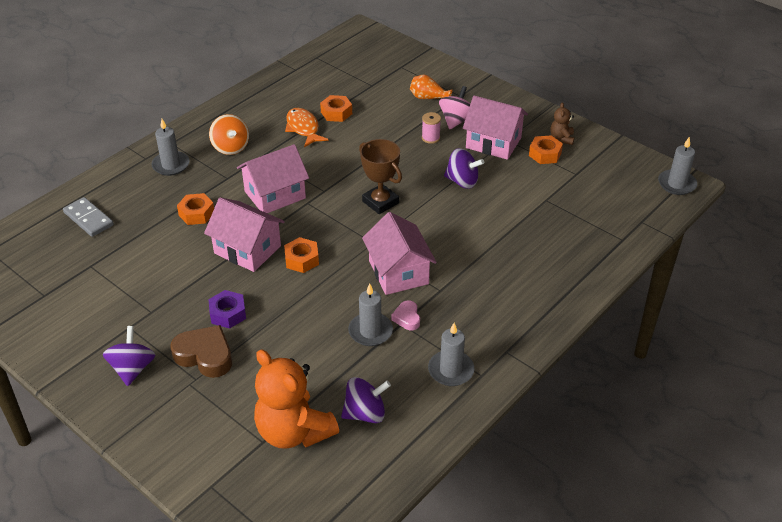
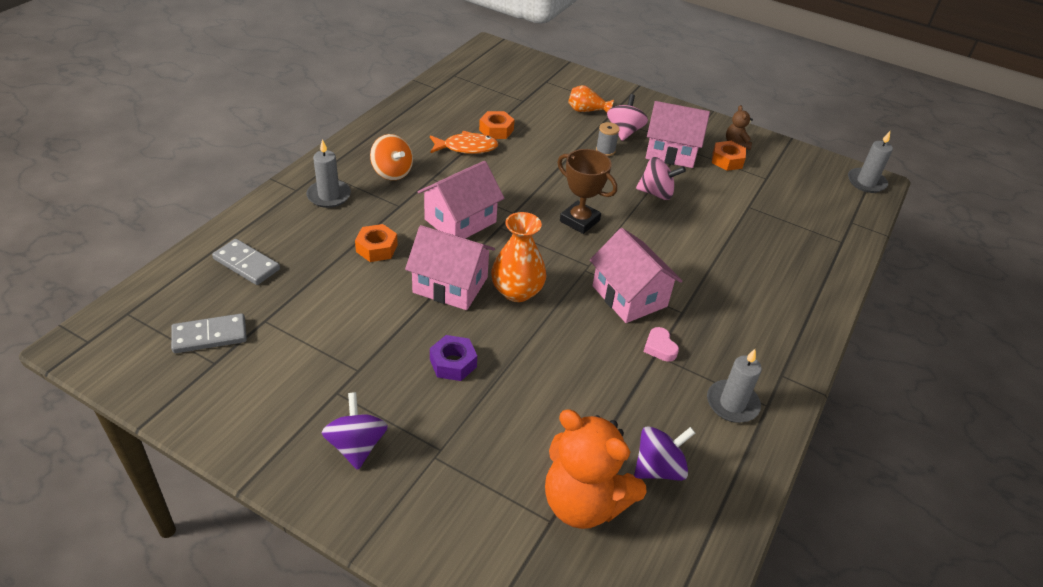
camera: 15 degrees left, 0 degrees up
brown heart [170,325,232,378] -> none
orange nut [284,237,319,273] -> orange vase [491,212,546,302]
orange fish [285,108,329,147] -> orange fish turned 120 degrees clockwise [430,131,499,154]
grey candle [348,283,393,346] -> none
pink spool [422,112,441,144] -> grey spool [596,122,620,156]
purple spinning top [444,148,484,189] -> pink spinning top [636,157,686,200]
none -> grey domino [171,313,247,353]

